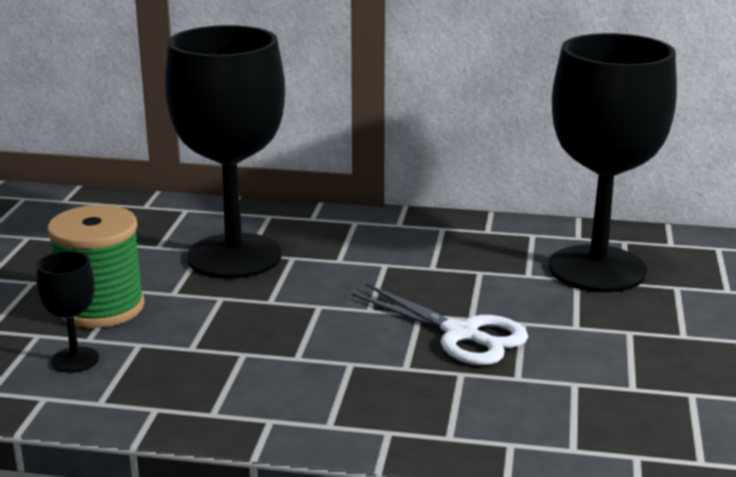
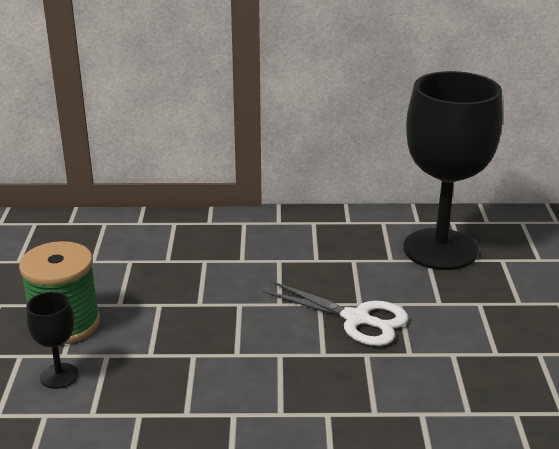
camera: 10 degrees left, 5 degrees up
black goblet [165,25,285,279] -> none

